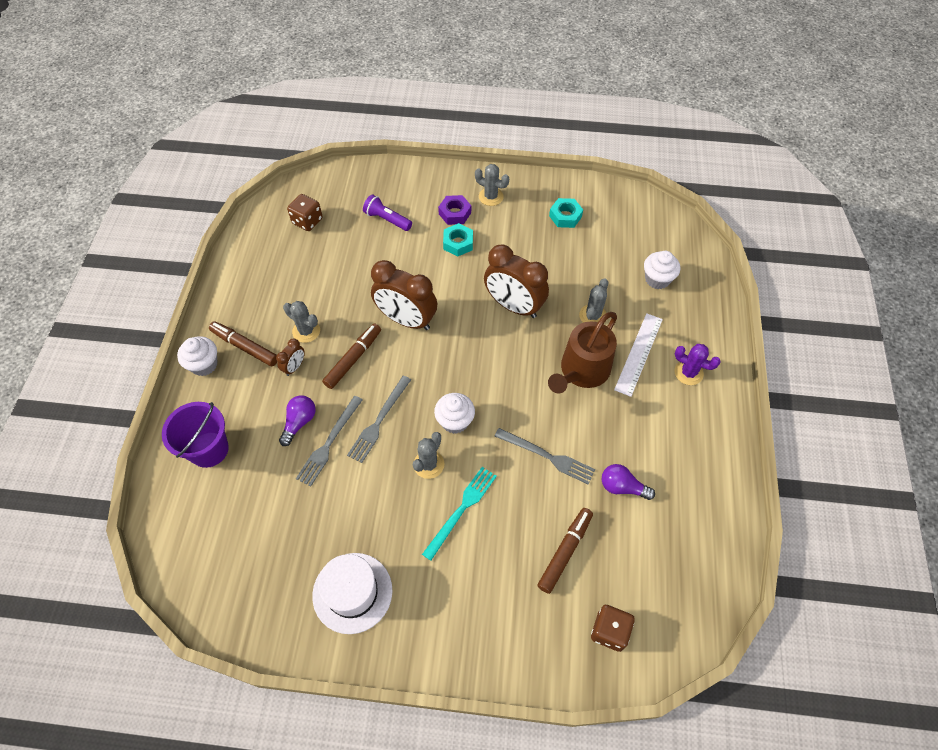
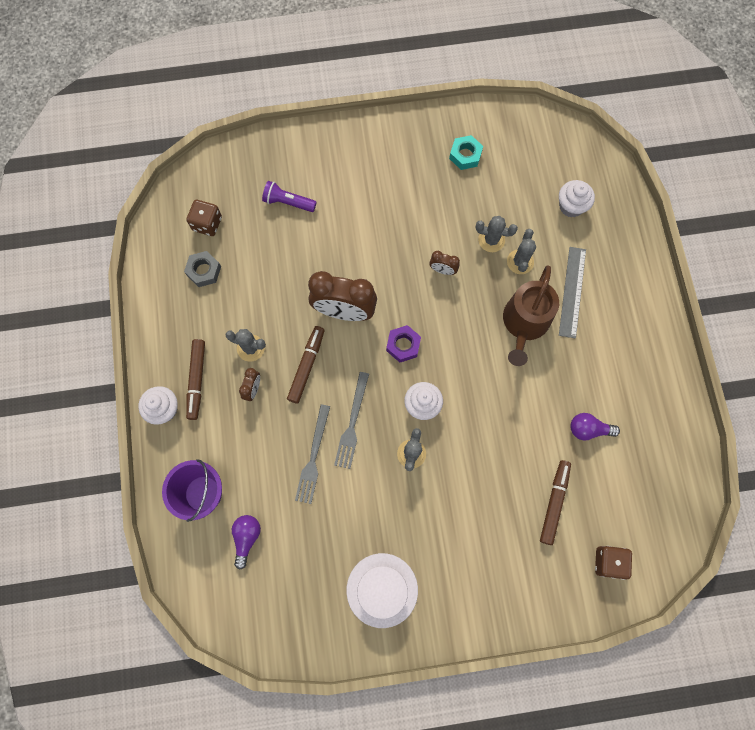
camera: 15 degrees left, 15 degrees up
brown marker [209,321,277,366] -> brown marker turned 105 degrees counterclockwise [186,339,205,420]
purple light bulb [279,395,316,446] -> purple light bulb moved to [232,515,261,570]
turquoise fork [422,467,497,561] -> none
purple nut [438,195,471,225] -> purple nut moved to [386,325,421,362]
turquoise nut [443,223,473,257] -> none
grey cactus [475,164,509,206] -> grey cactus moved to [475,216,518,252]
brown clock [484,244,549,318] -> brown clock [429,251,460,275], size x0.46
grey fork [495,428,595,485] -> none
white ruler [614,313,663,397] -> grey ruler [559,247,586,338]
purple cactus [675,344,721,385] -> none
none -> grey nut [184,251,221,287]

